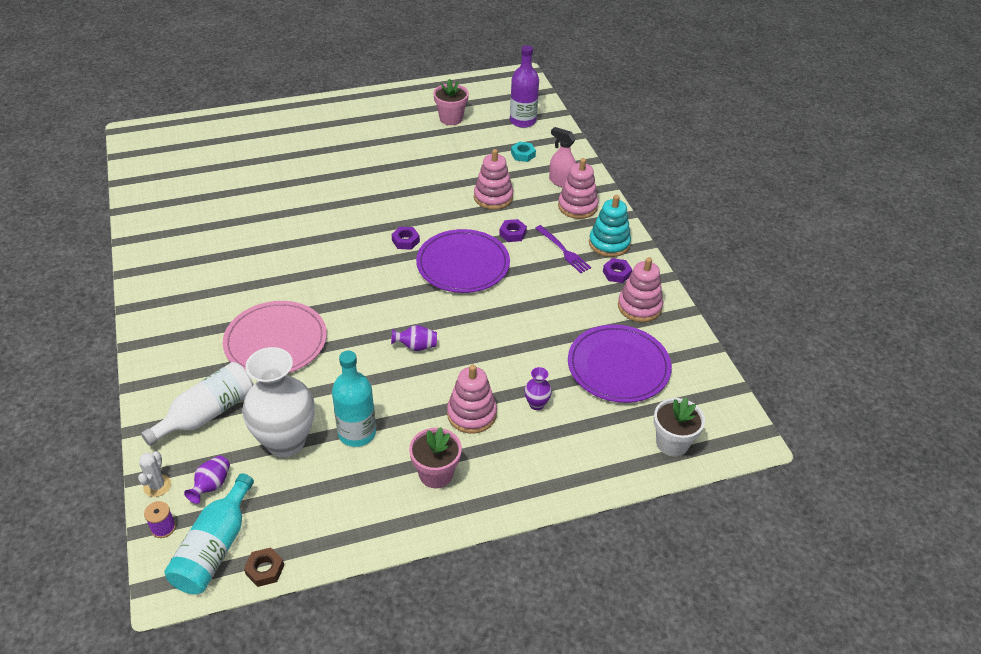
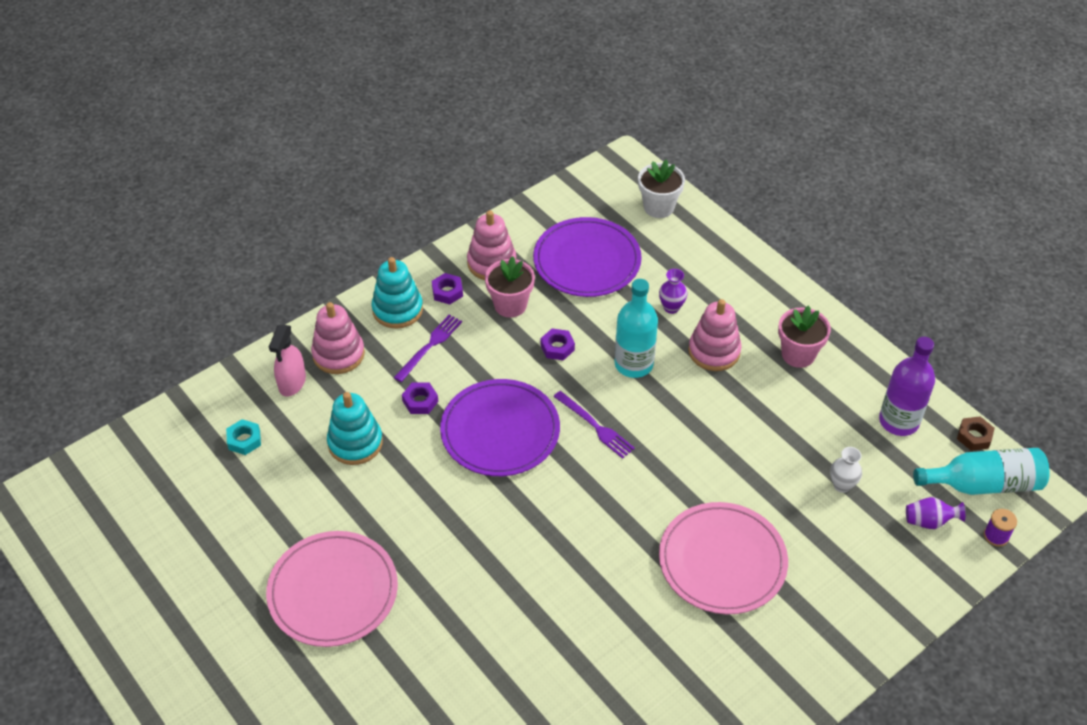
camera: 110 degrees left, 5 degrees up
white cactus [138,451,171,497] -> none
white bottle [141,362,253,446] -> none
white vase [242,347,315,457] -> white vase [830,447,862,493], size x0.42
turquoise bottle [332,351,376,447] -> turquoise bottle moved to [615,279,658,378]
purple vase [391,325,437,351] -> none
purple nut [392,227,420,250] -> purple nut moved to [540,328,575,360]
pink flower pot [433,79,469,125] -> pink flower pot moved to [485,256,535,318]
pink stacking toy [474,149,513,210] -> turquoise stacking toy [327,392,383,465]
purple bottle [510,45,539,128] -> purple bottle moved to [879,337,935,436]
none -> pink plate [266,531,398,647]
none -> purple fork [553,391,635,459]

